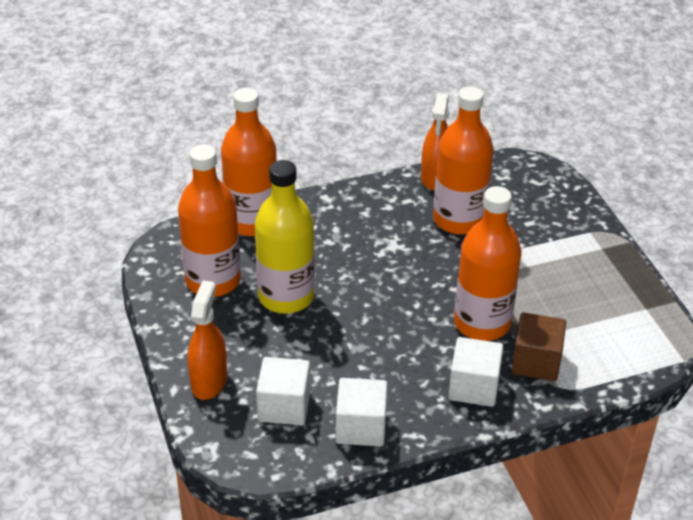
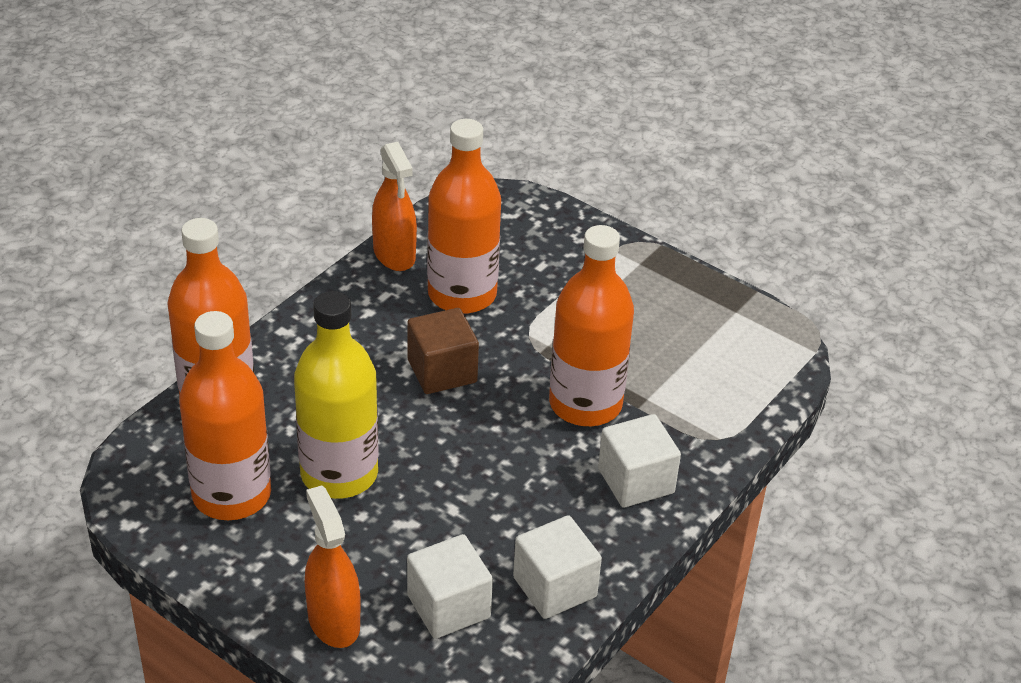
camera: 35 degrees left, 0 degrees up
brown cube [511,313,566,381] -> brown cube moved to [407,308,479,394]

